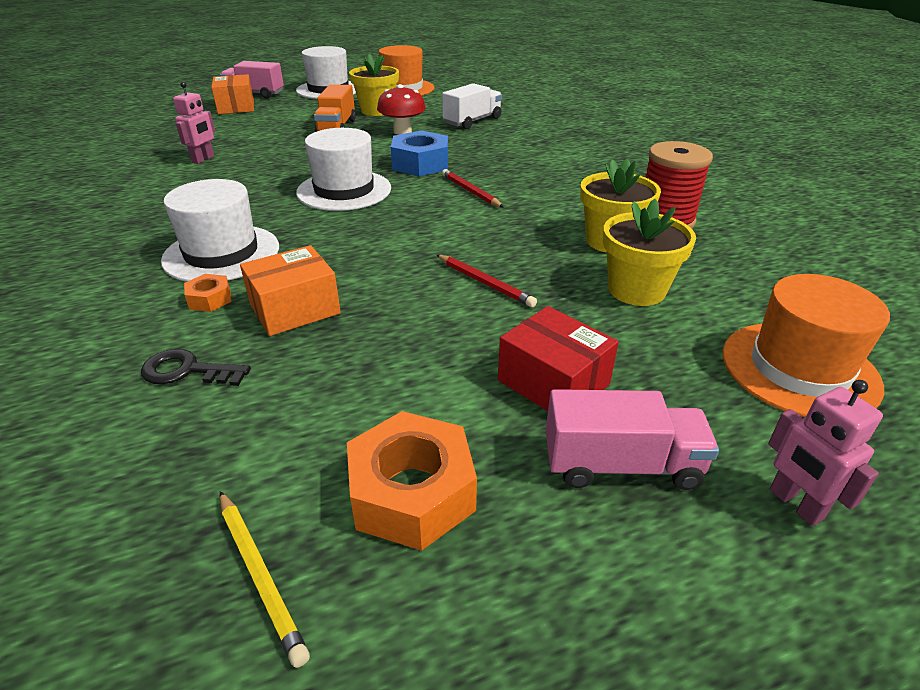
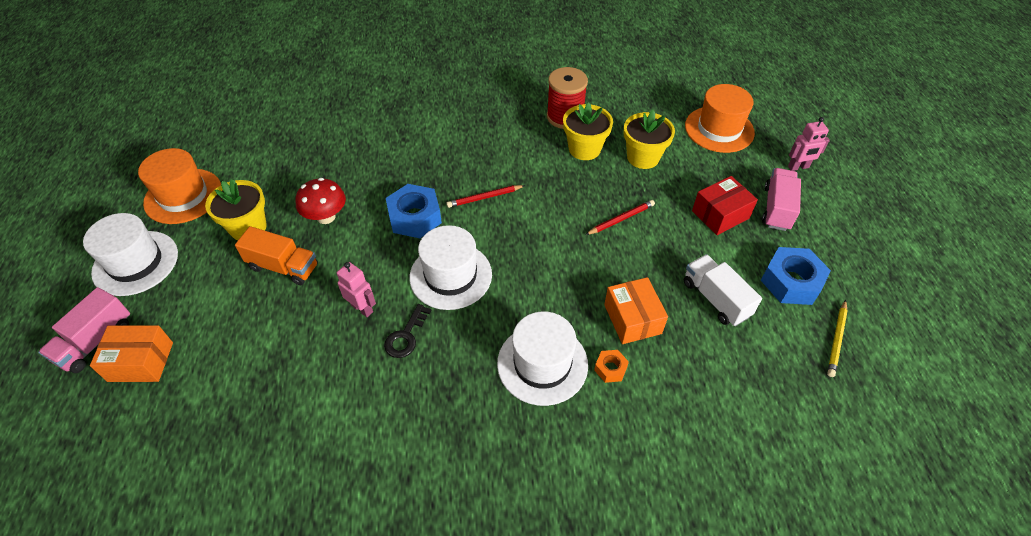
camera: 75 degrees left, 15 degrees up
black key [141,349,251,386] -> black key moved to [384,304,431,358]
pink robot [173,82,215,164] -> pink robot moved to [337,262,376,317]
yellow pencil [220,491,310,668] -> yellow pencil turned 135 degrees clockwise [827,300,848,377]
orange nut [347,411,477,551] -> blue nut [761,247,831,305]
white truck [442,83,502,129] -> white truck moved to [684,254,762,326]

